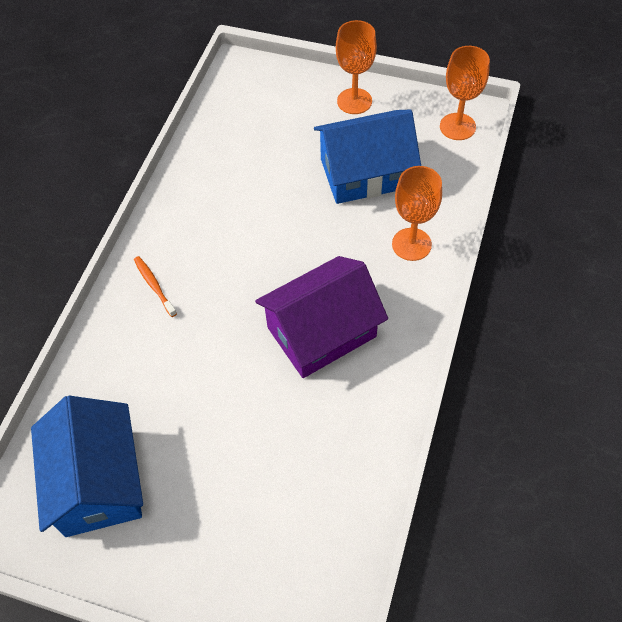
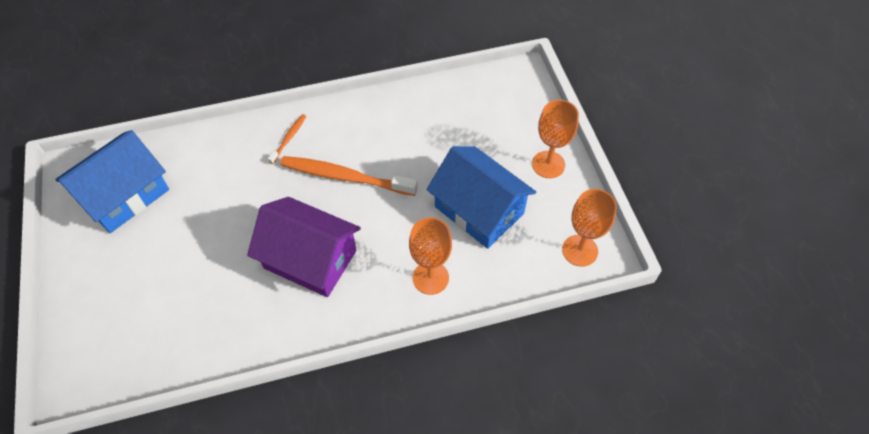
camera: 55 degrees right, 0 degrees up
none -> orange toothbrush [280,156,418,196]

